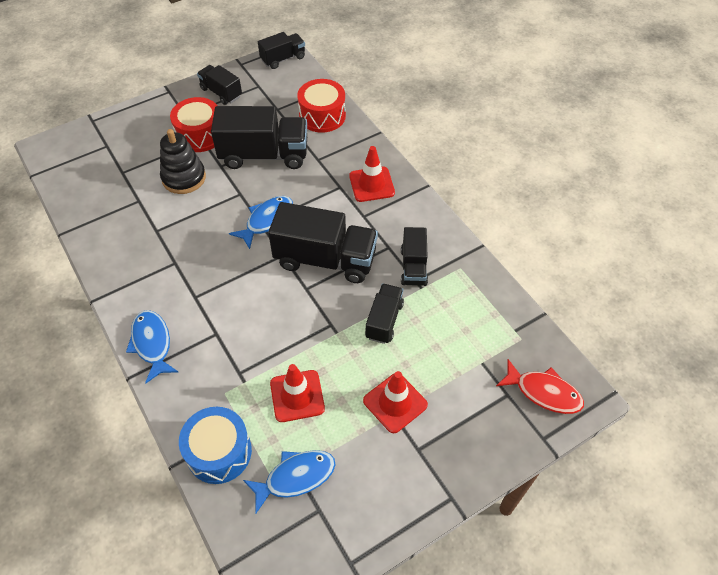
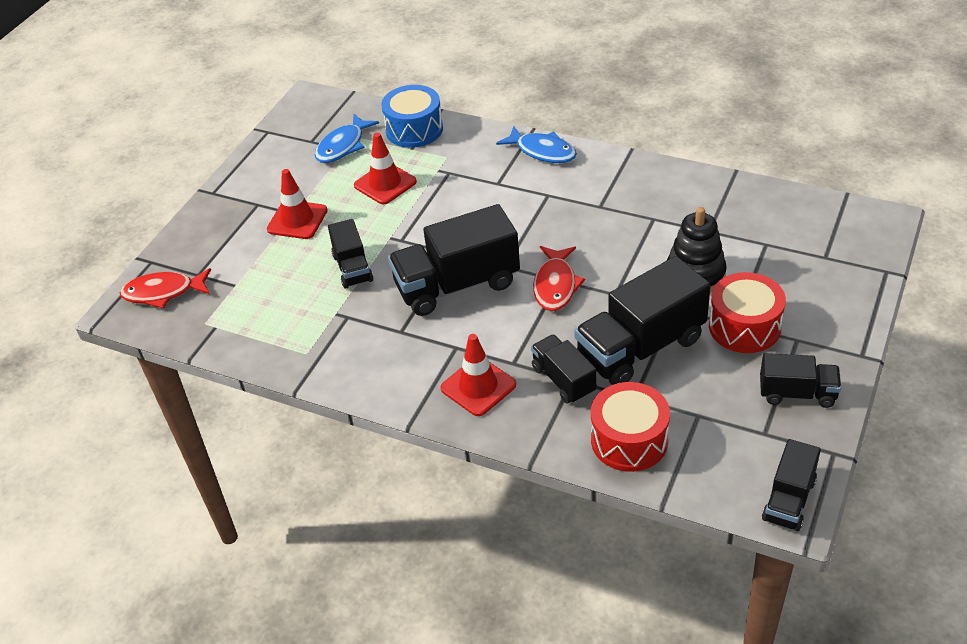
camera: 150 degrees right, 10 degrees down
blue fish [229,196,293,249] -> red fish [533,246,585,311]
black truck [401,227,428,286] -> black truck moved to [531,334,597,403]

